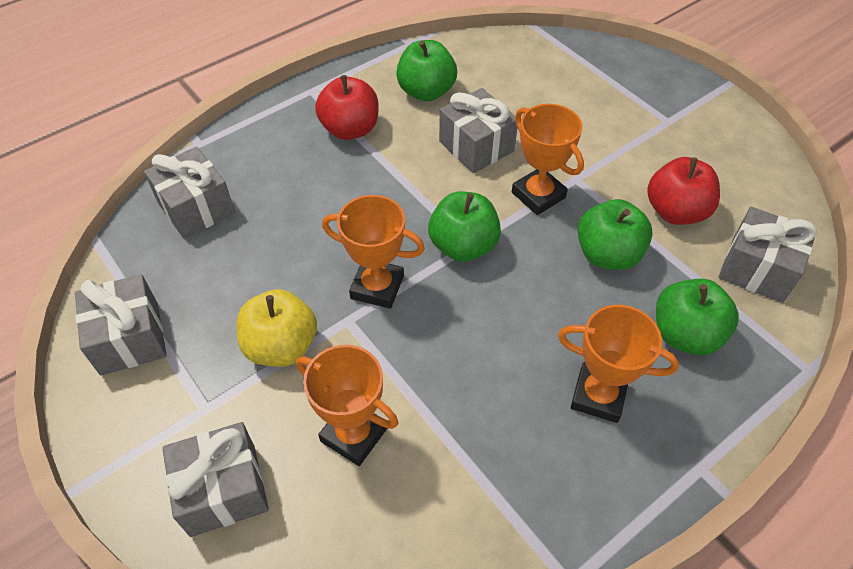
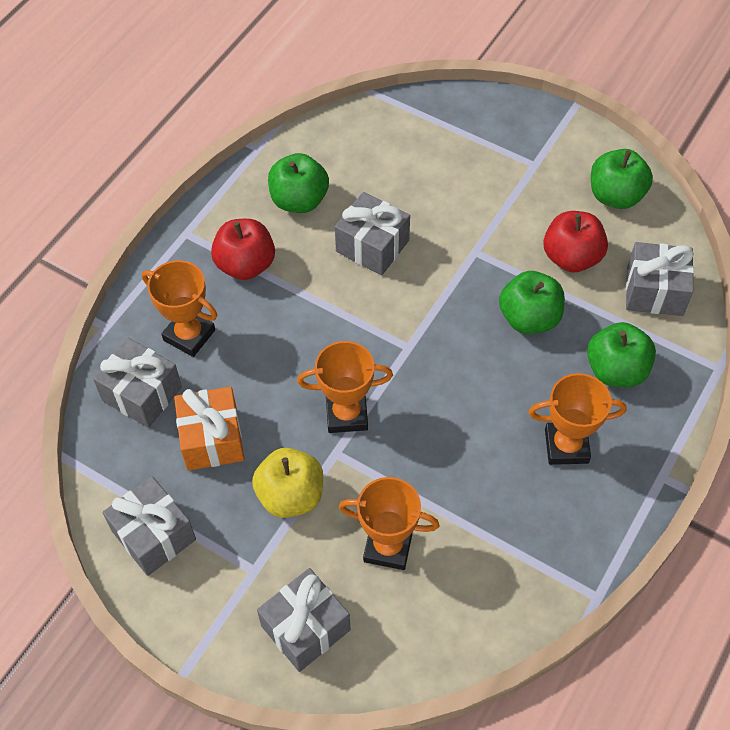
camera: 20 degrees left, 5 degrees up
green apple [428,192,501,262] -> green apple moved to [591,149,653,209]
orange trophy [512,104,584,215] -> orange trophy moved to [142,260,217,357]
none -> orange gift [174,387,244,470]

